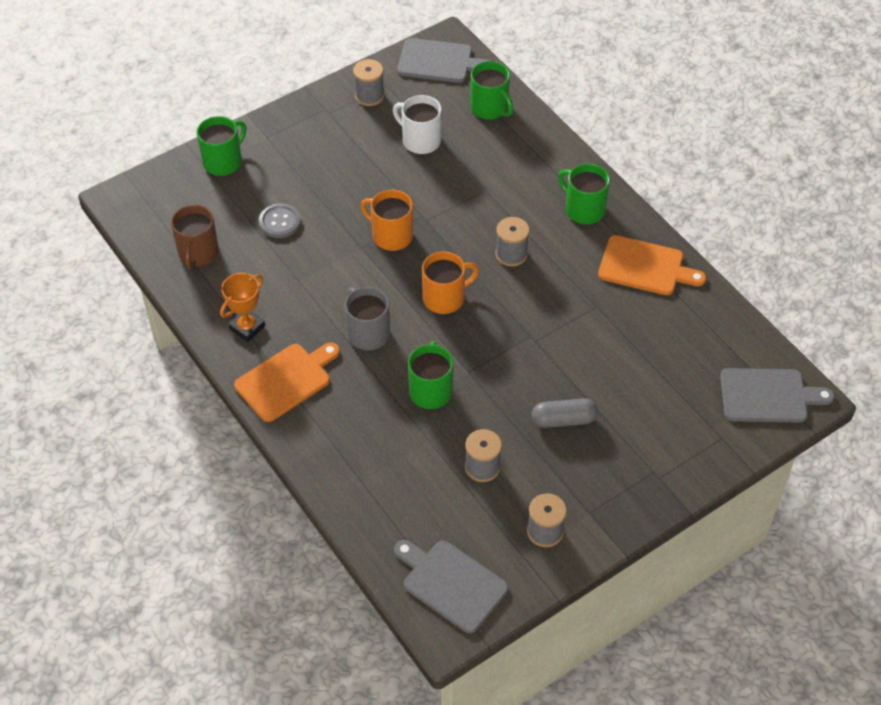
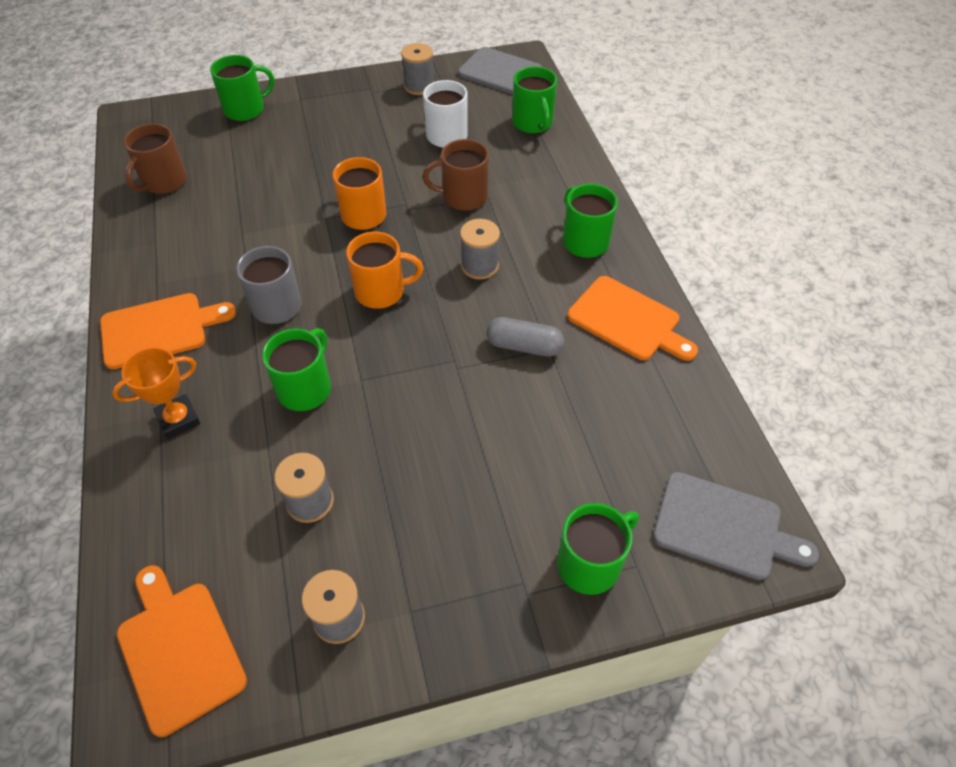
camera: 20 degrees right, 0 degrees up
orange trophy [220,273,265,342] -> orange trophy moved to [112,347,200,439]
grey button [259,203,301,238] -> none
grey cutting board [394,540,508,633] -> orange cutting board [117,565,247,737]
grey capsule [532,398,598,428] -> grey capsule moved to [486,317,564,357]
none -> brown mug [423,139,489,211]
none -> green mug [557,503,639,595]

